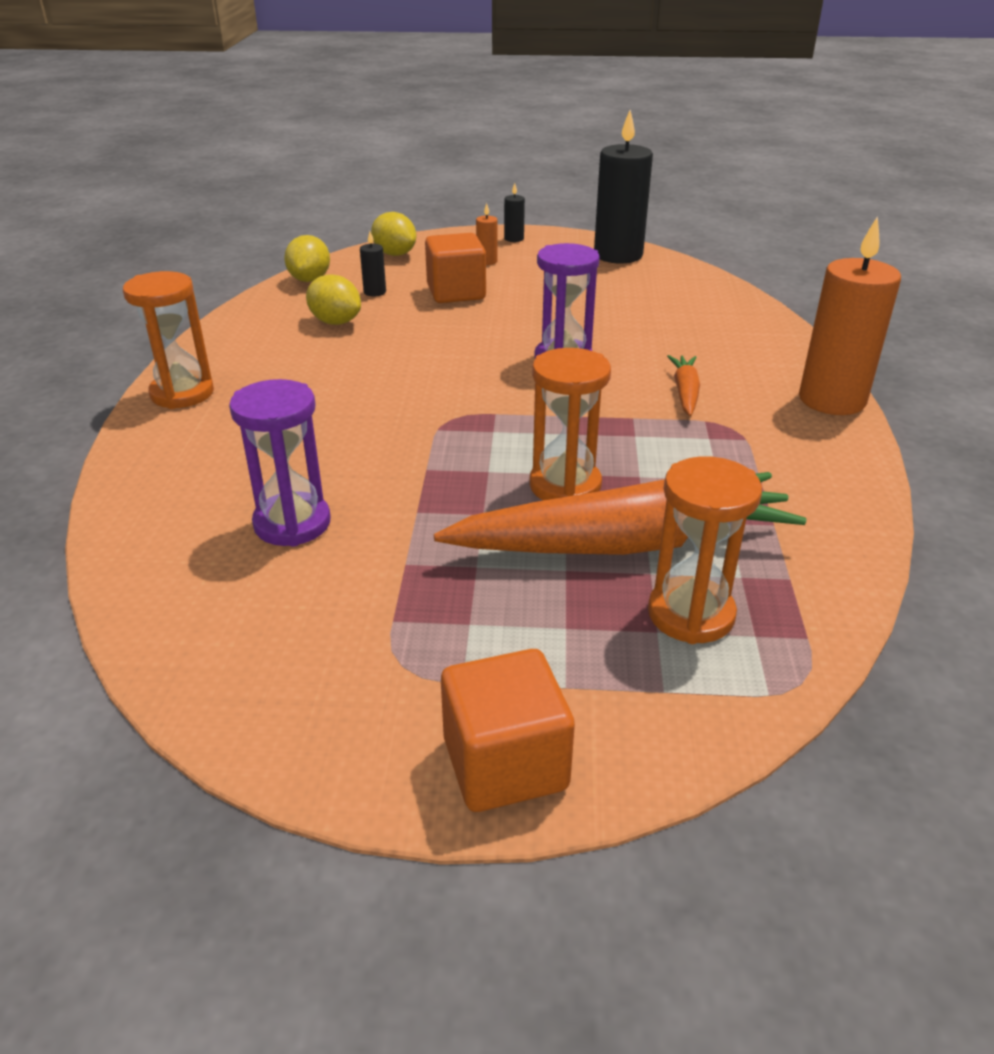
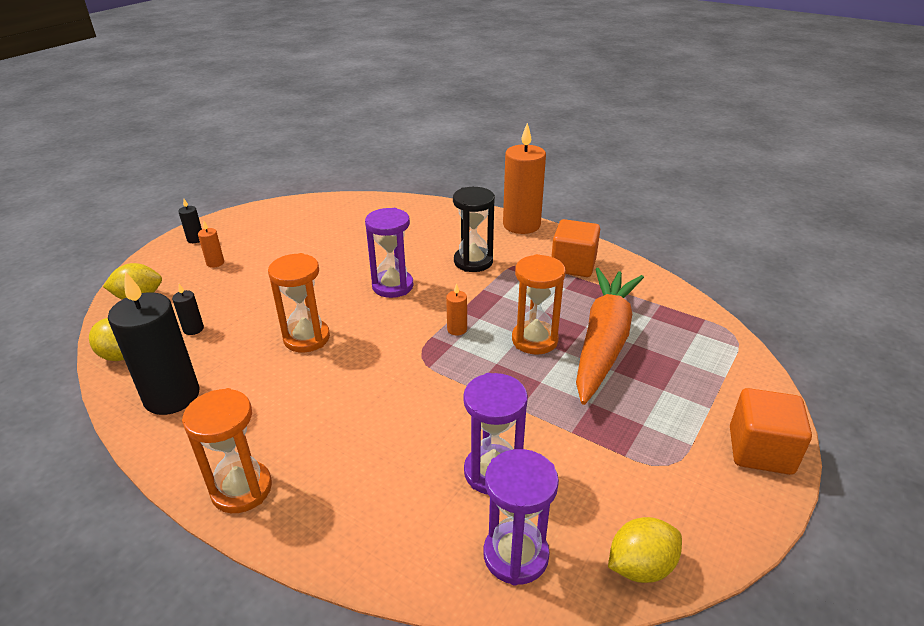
camera: 60 degrees left, 0 degrees up
yellow lemon [306,274,361,325] -> yellow lemon moved to [608,517,682,583]
orange cube [425,233,486,303] -> orange cube moved to [551,219,600,277]
black candle [594,110,653,264] -> black candle moved to [108,271,200,415]
orange hourglass [648,456,762,644] -> orange hourglass moved to [268,253,330,352]
orange carrot [667,355,700,416] -> black hourglass [453,187,495,272]
none -> orange candle [446,283,467,335]
none -> purple hourglass [483,449,559,586]

